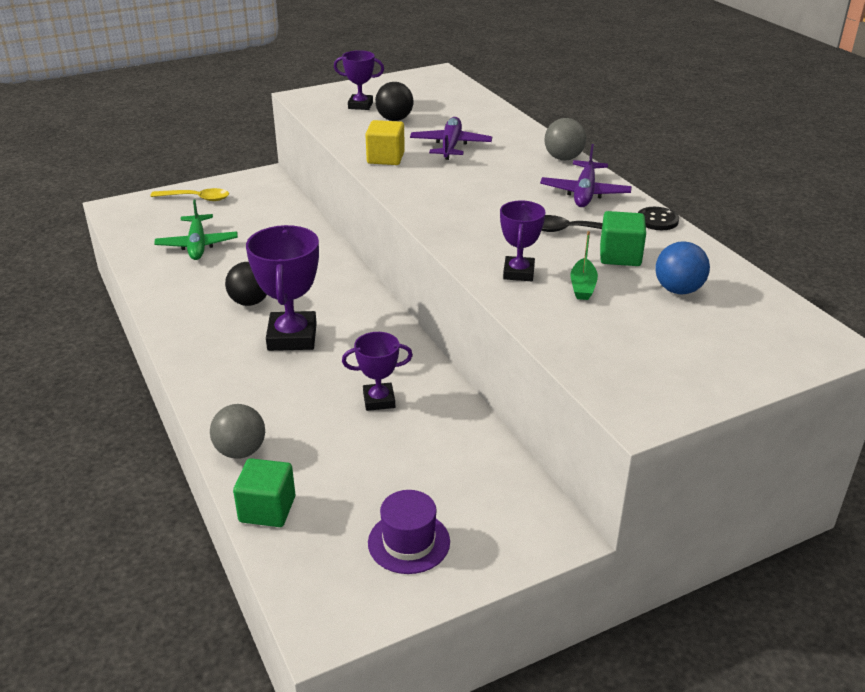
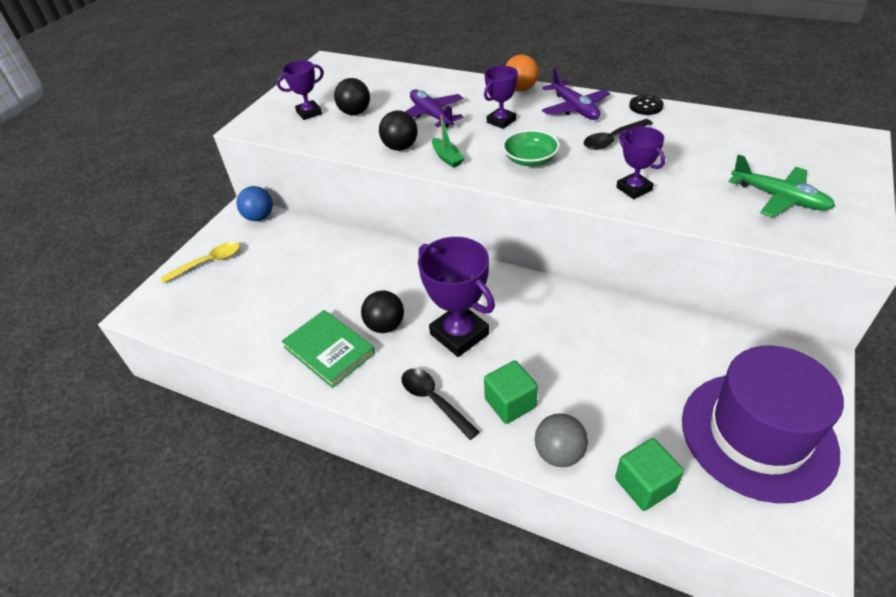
camera: 35 degrees left, 10 degrees up
green plane [154,200,238,260] -> green plane moved to [728,154,835,217]
purple trophy [342,332,413,411] -> purple trophy moved to [484,66,518,129]
yellow cube [365,120,405,165] -> black ball [379,110,418,151]
purple hat [368,490,450,574] -> purple hat [682,346,844,503], size x2.07
grey ball [544,118,586,160] -> orange ball [505,54,538,92]
green boat [571,231,598,300] -> green boat moved to [432,115,465,168]
green cube [600,211,646,266] -> green cube moved to [484,360,538,424]
blue ball [655,241,710,294] -> blue ball moved to [236,186,273,221]
none -> green book [282,310,375,388]
none -> black spoon [401,368,480,440]
none -> green bowl [503,130,559,166]

